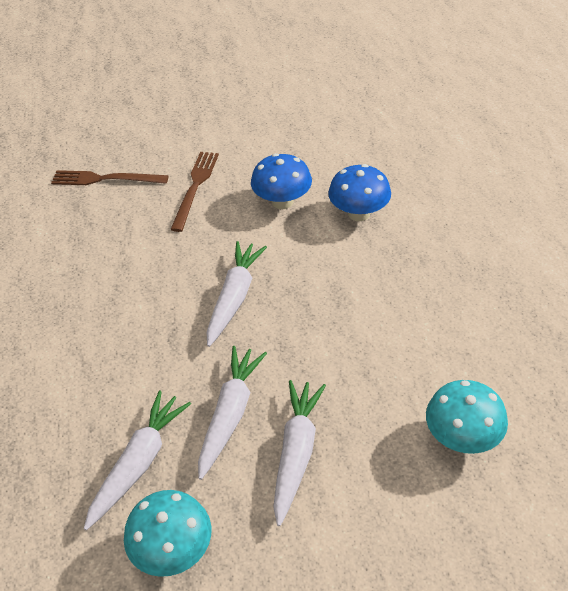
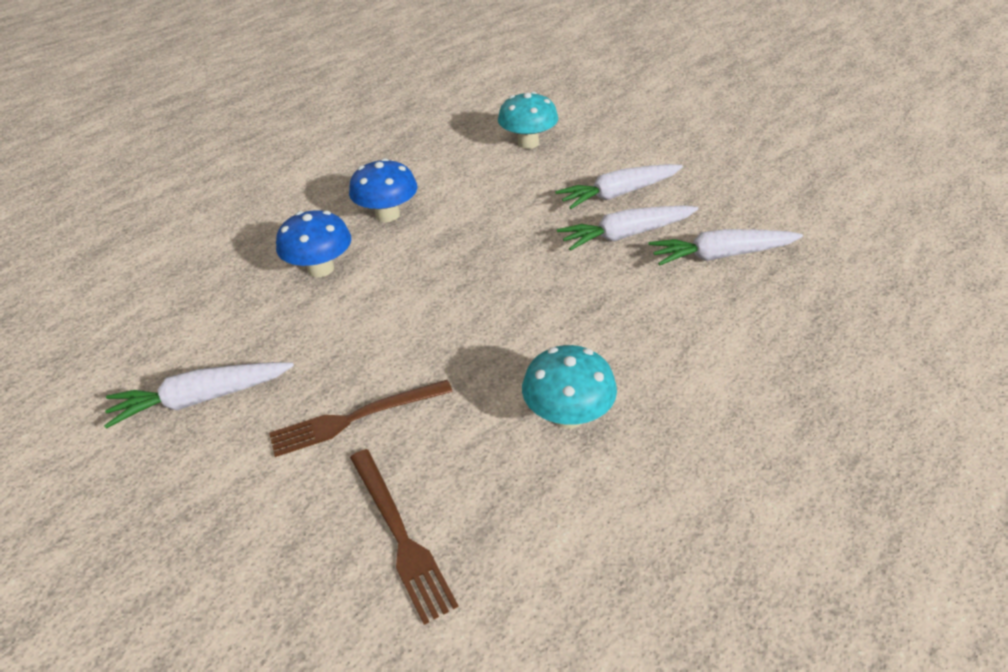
camera: 125 degrees left, 5 degrees down
turquoise mushroom [124,490,211,577] -> turquoise mushroom moved to [522,345,617,429]
white carrot [207,241,267,347] -> white carrot moved to [104,362,294,429]
blue mushroom [251,153,312,209] -> blue mushroom moved to [349,158,417,222]

